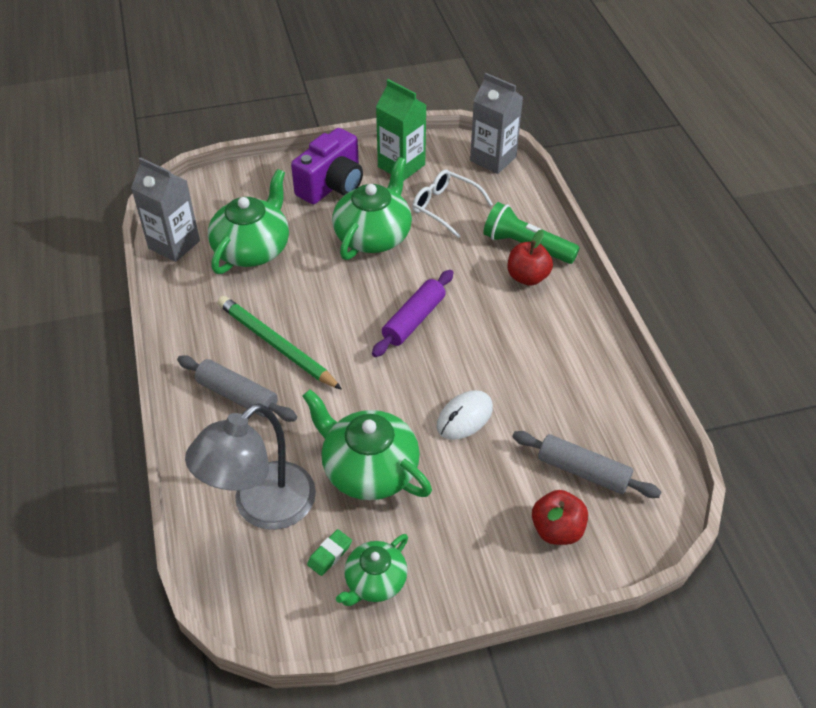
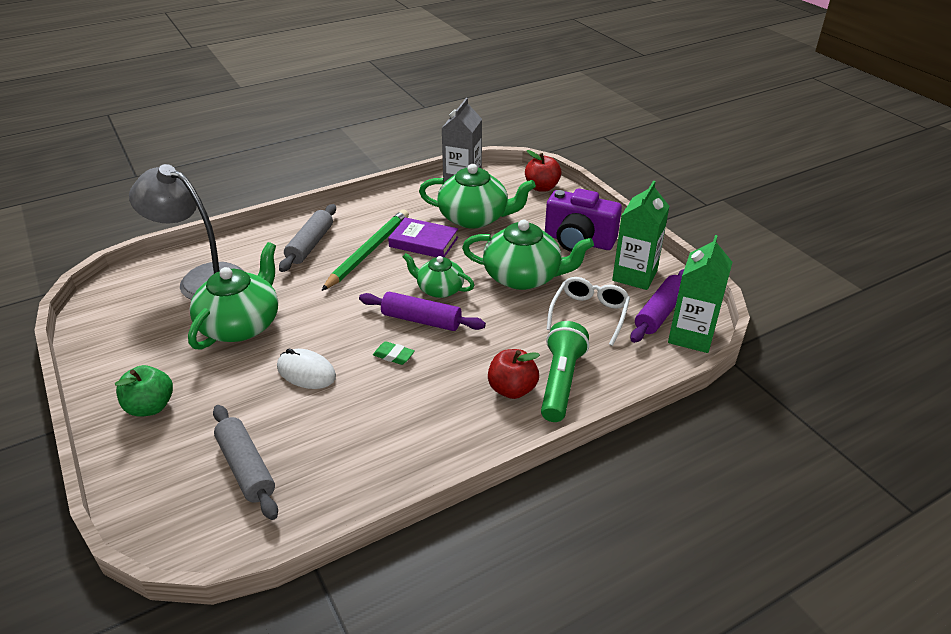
camera: 75 degrees right, 10 degrees down
green eraser [307,529,352,576] -> green eraser moved to [373,341,415,365]
green teapot [336,534,408,606] -> green teapot moved to [403,253,474,298]
grey carton [470,73,523,174] -> green carton [668,235,732,353]
grey rolling pin [512,431,661,498] -> grey rolling pin turned 45 degrees counterclockwise [213,405,278,520]
red apple [532,490,588,545] -> red apple moved to [525,150,561,192]
none -> green apple [115,365,173,417]
none -> purple book [388,217,458,257]
none -> purple rolling pin [630,269,684,343]

